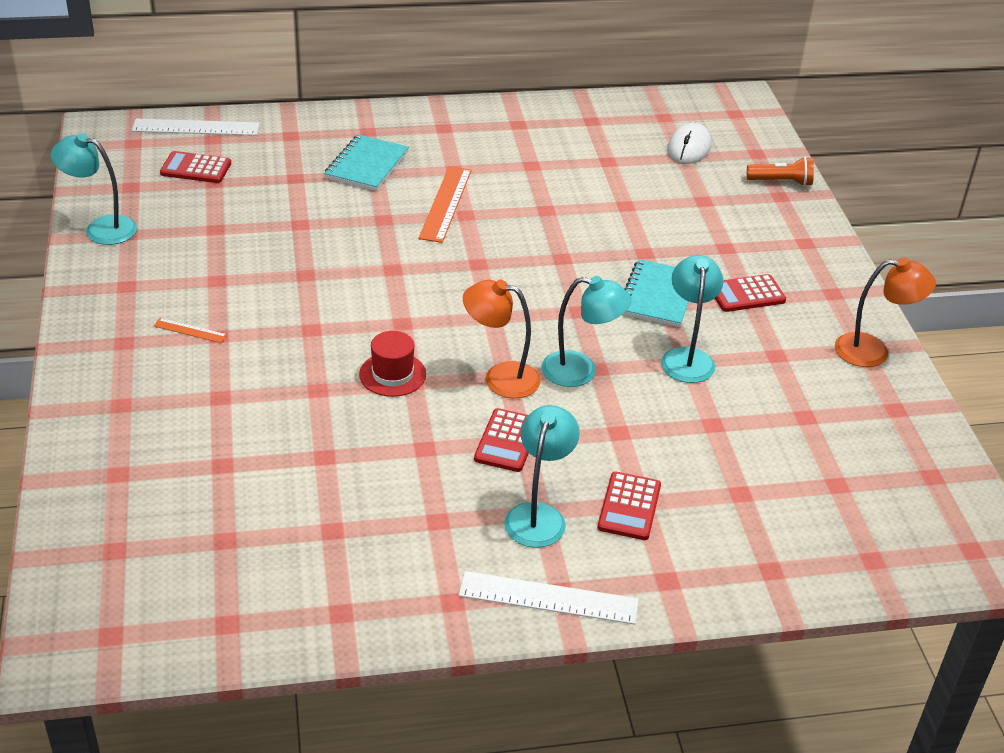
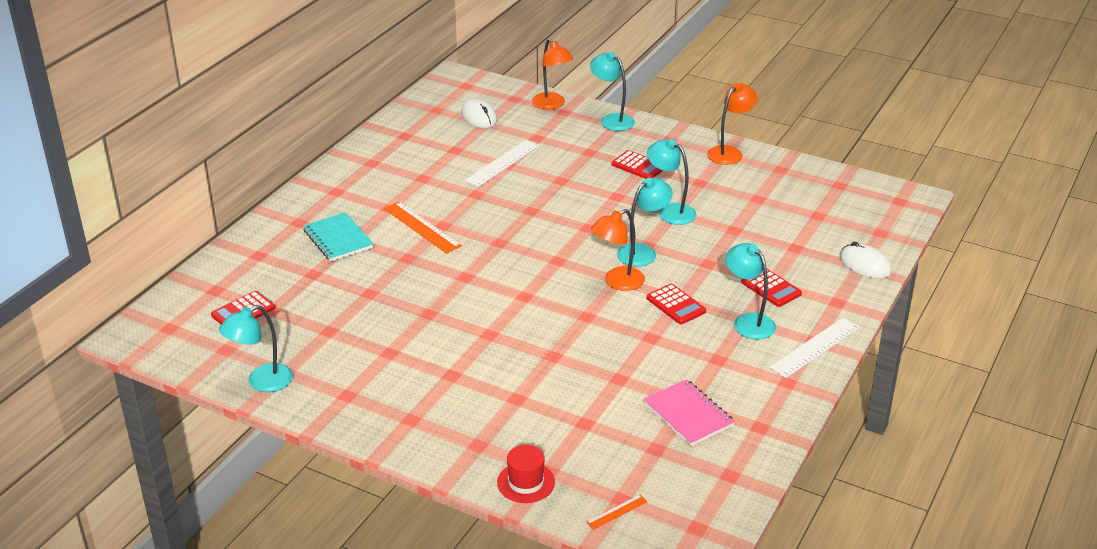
camera: 50 degrees left, 5 degrees down
white ruler [132,119,260,136] -> white ruler moved to [465,140,539,187]
orange ruler [154,318,227,343] -> orange ruler moved to [586,495,648,530]
red hat [359,331,426,397] -> red hat moved to [497,445,555,503]
turquoise notebook [622,259,689,327] -> none
red calculator [715,274,786,312] -> red calculator turned 75 degrees counterclockwise [612,150,663,179]
orange flashlight [747,157,814,186] -> orange lamp [532,38,573,109]
none -> turquoise lamp [590,52,635,131]
none -> pink notebook [643,379,735,446]
none -> white mouse [840,242,891,279]

